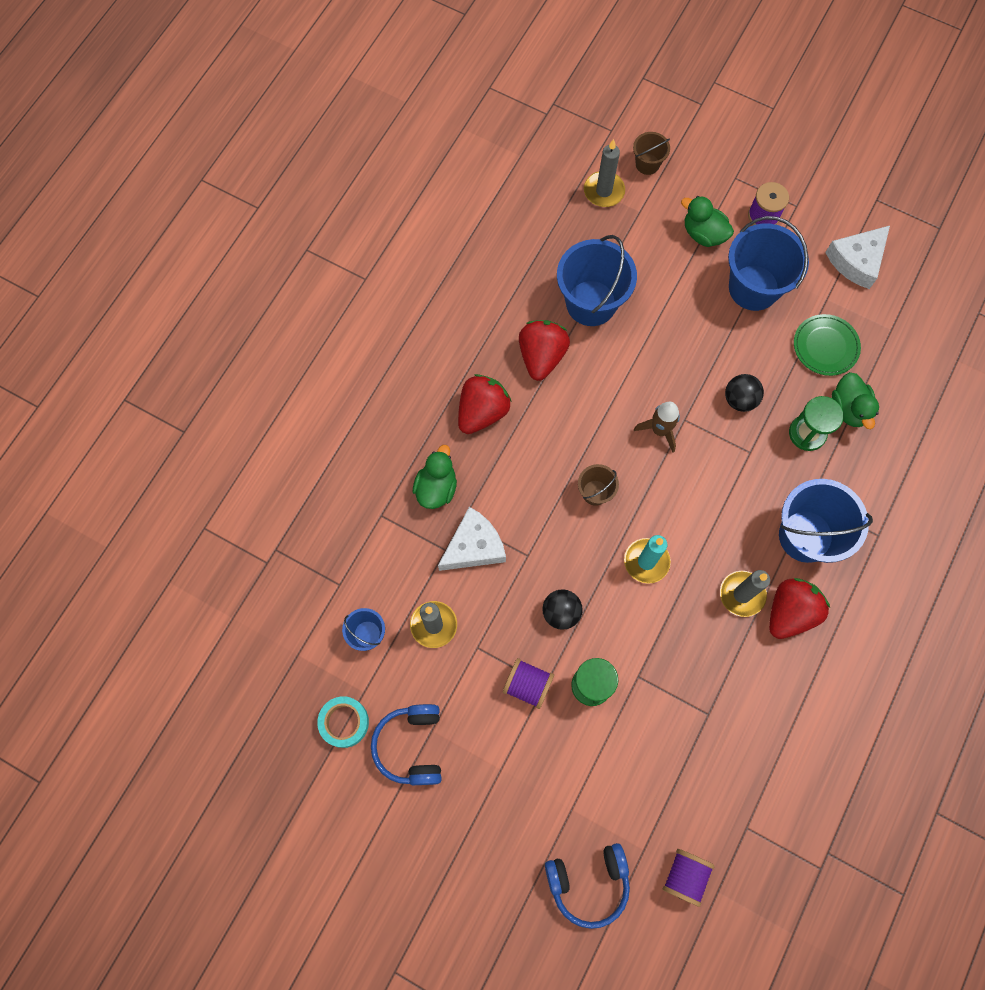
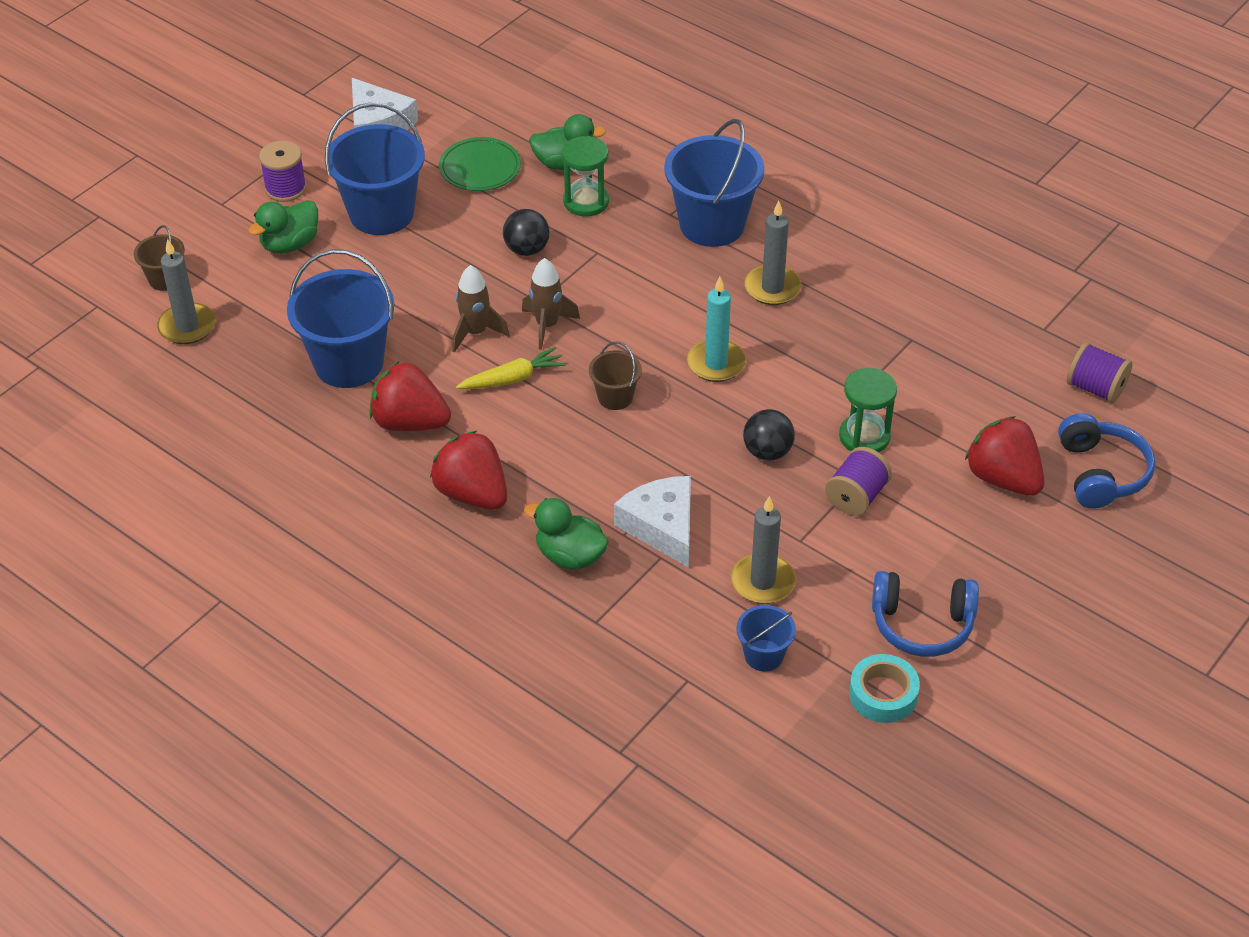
camera: 80 degrees left, 25 degrees down
red strawberry [769,578,830,639] -> red strawberry moved to [965,416,1044,496]
none -> brown rocket [452,265,510,353]
none -> yellow carrot [456,347,566,389]

